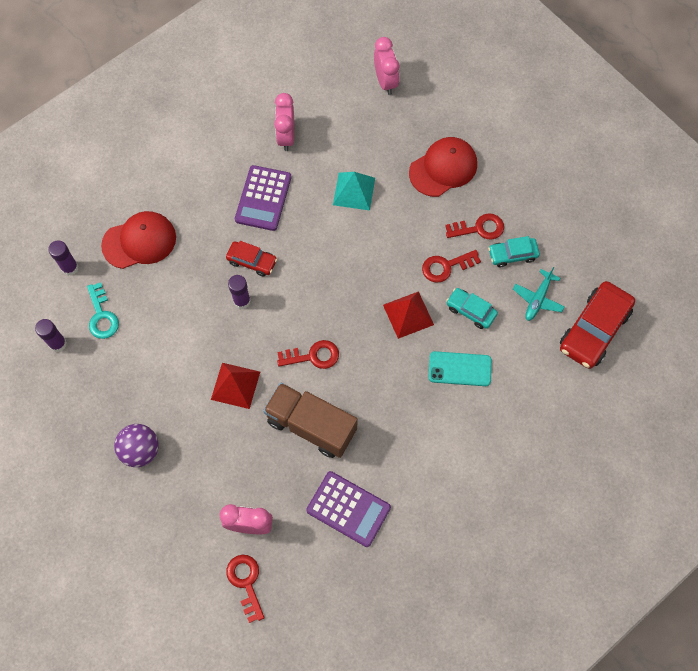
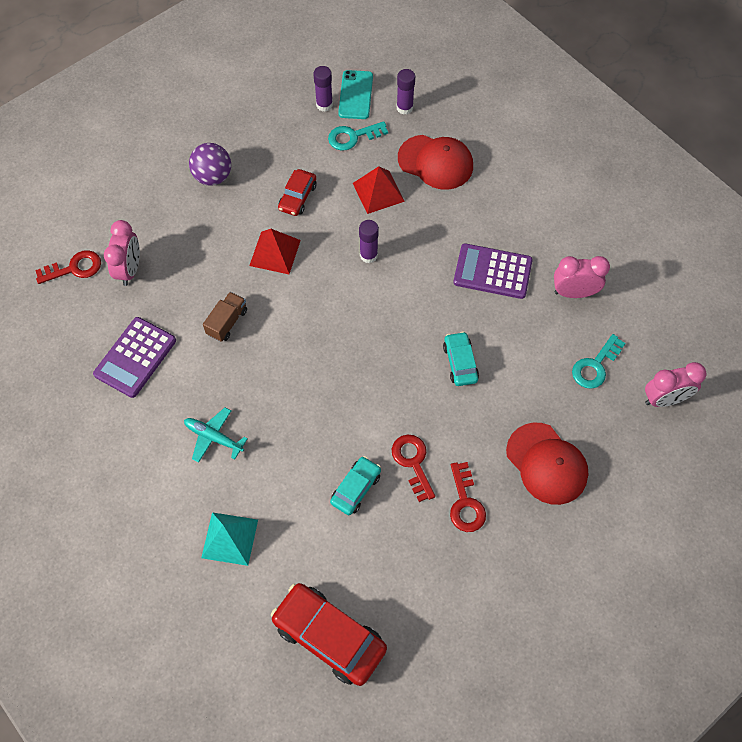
camera: 90 degrees right, 5 degrees down
red cap [101,211,176,269] -> red cap turned 45 degrees counterclockwise [398,135,473,190]
red car [226,241,277,277] -> red car moved to [278,169,317,216]
brown truck [263,383,358,458] -> brown truck [203,292,247,342], size x0.52
red key [277,340,339,369] -> none
turquoise pyramid [333,172,375,211] -> turquoise pyramid moved to [201,512,258,566]
red pyramid [383,291,434,339] -> red pyramid moved to [353,166,405,214]
turquoise phone [428,351,492,386] -> turquoise phone moved to [338,70,373,119]
turquoise car [488,236,540,267] -> turquoise car moved to [443,332,479,386]
turquoise plane [513,267,565,321] -> turquoise plane moved to [184,407,248,463]
none -> turquoise key [572,334,625,389]

